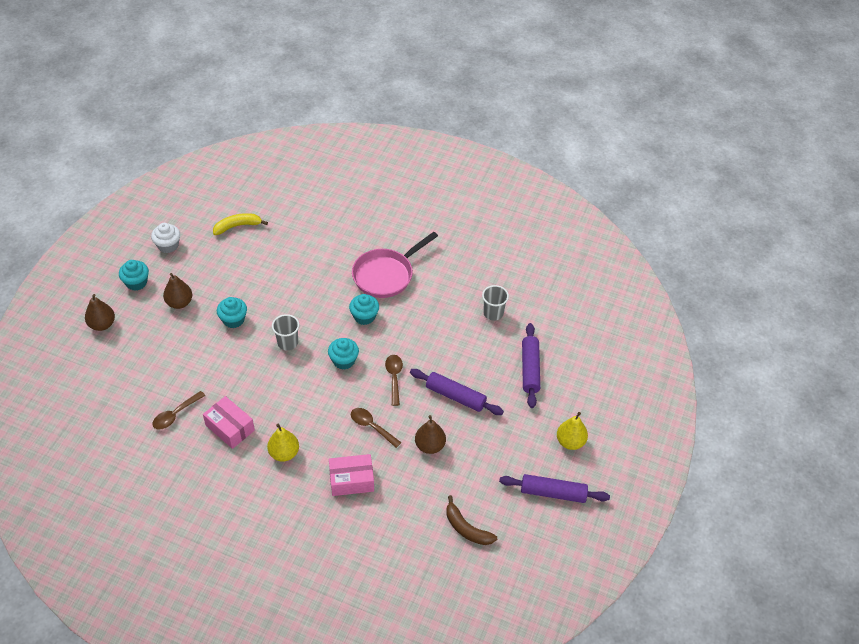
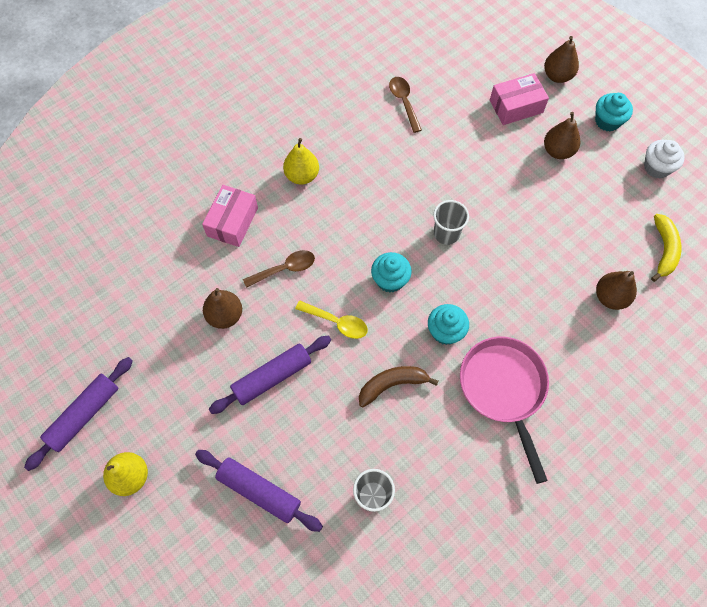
camera: 120 degrees right, 15 degrees up
pink box [203,396,255,449] -> pink box moved to [490,73,549,125]
turquoise cupcake [217,297,247,328] -> none
brown spoon [385,355,403,406] -> yellow spoon [295,301,368,339]
brown banana [447,495,497,545] -> brown banana moved to [359,366,439,407]
none -> brown pear [596,271,637,310]

